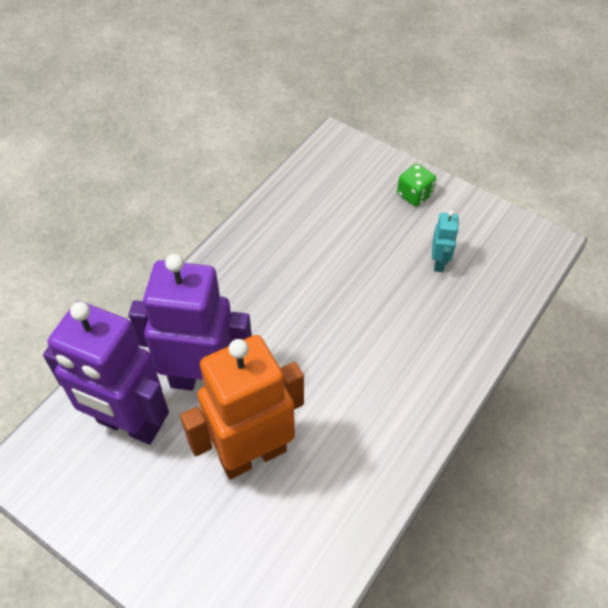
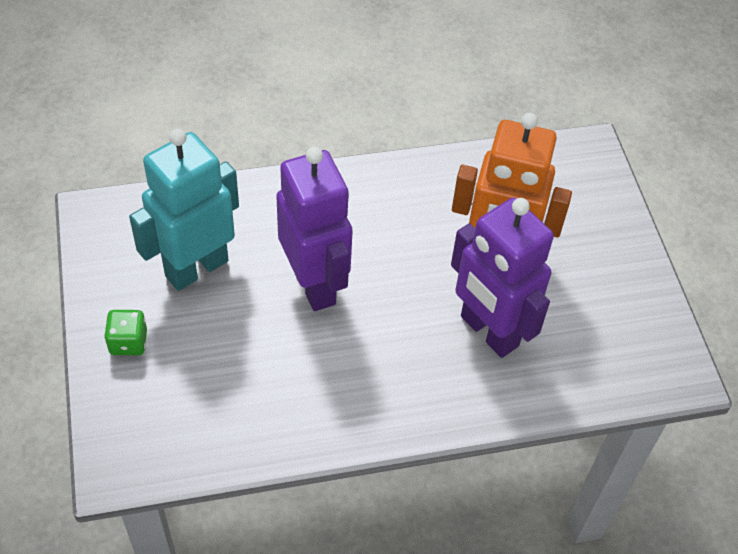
camera: 140 degrees left, 0 degrees up
purple robot [43,301,169,444] -> purple robot moved to [276,147,353,311]
turquoise robot [432,211,459,272] -> turquoise robot [129,129,239,291], size x2.35

